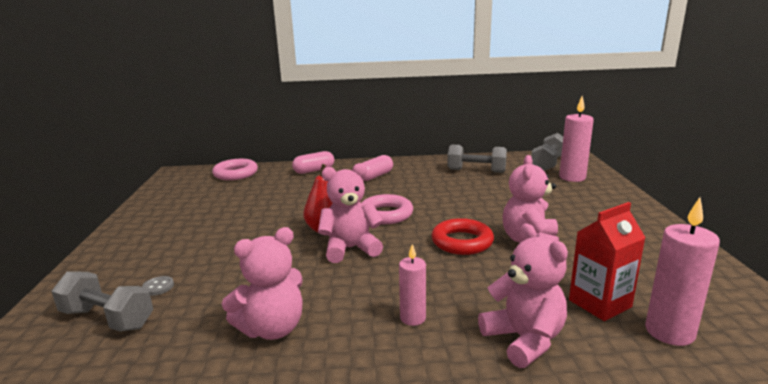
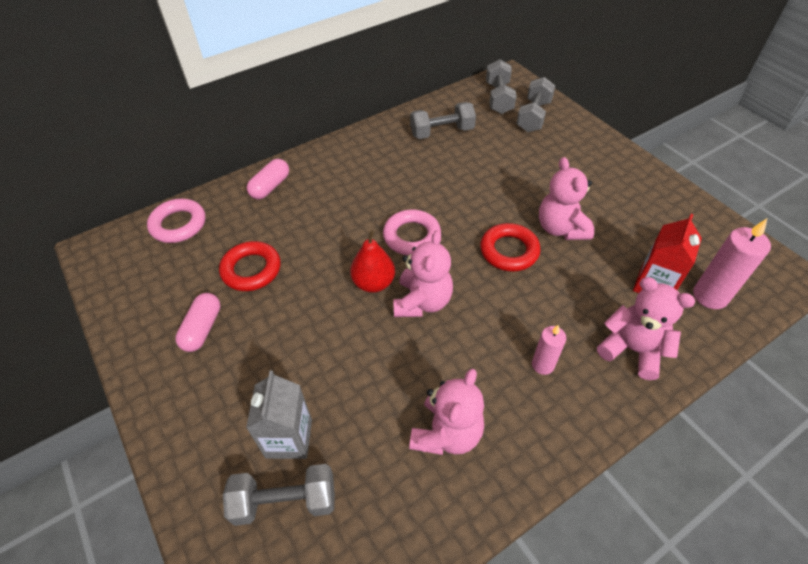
camera: 30 degrees left, 30 degrees up
grey button [142,276,174,296] -> grey carton [246,371,312,459]
pink teddy bear [318,163,383,263] -> pink teddy bear turned 150 degrees clockwise [393,230,453,317]
pink capsule [361,155,393,181] -> pink capsule moved to [175,293,221,352]
pink candle [559,96,594,182] -> grey dumbbell [516,77,555,132]
none -> red ring [219,241,281,291]

